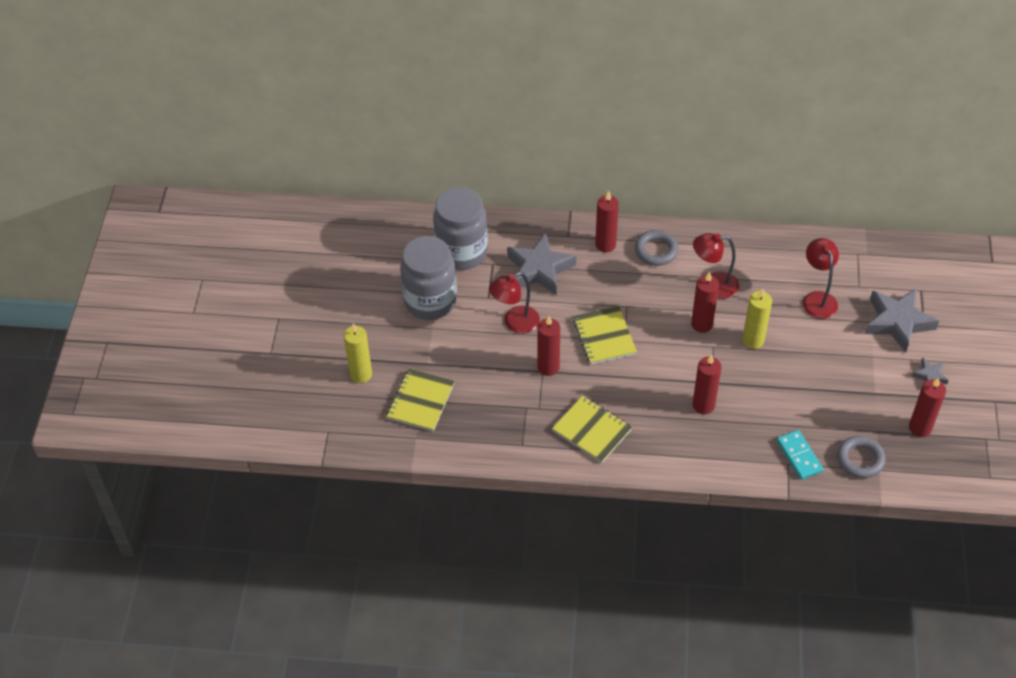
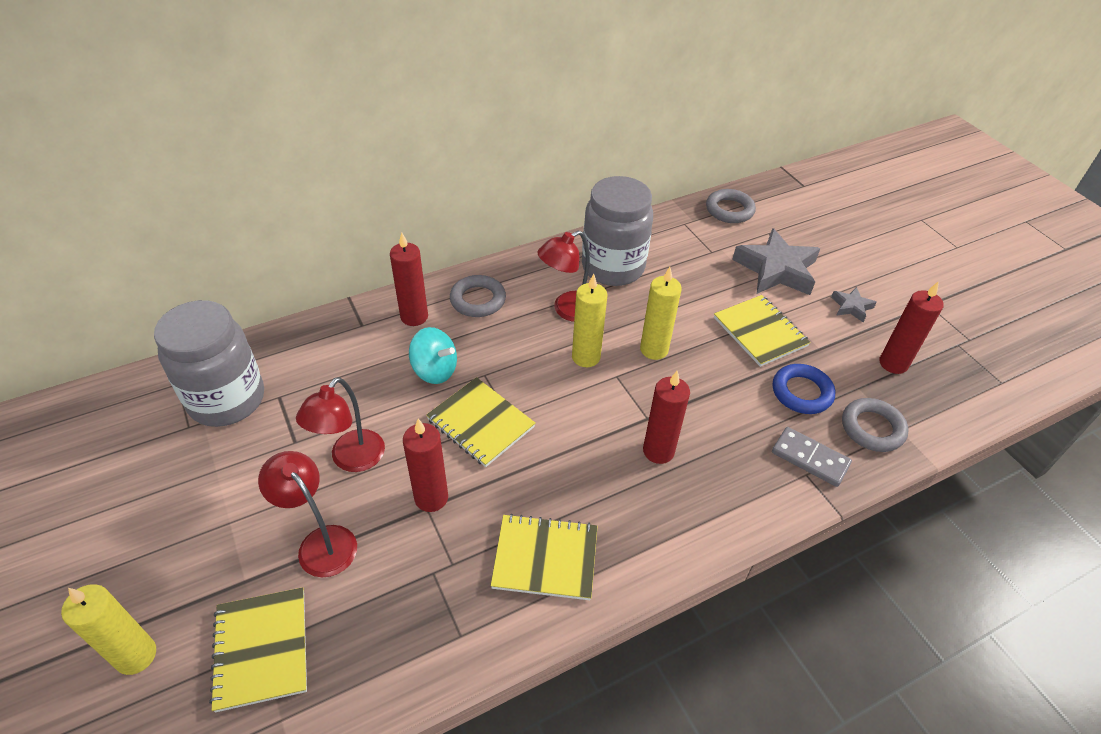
camera: 35 degrees left, 5 degrees down
grey jar [400,236,457,320] -> grey jar moved to [582,176,653,286]
grey star [507,233,576,295] -> none
red candle [691,272,719,333] -> yellow candle [572,274,607,367]
turquoise domino [777,430,823,480] -> grey domino [772,427,852,487]
red lamp [803,238,839,319] -> red lamp moved to [258,451,357,577]
none -> turquoise spinning top [409,327,457,384]
none -> grey ring [706,189,756,223]
none -> yellow notebook [714,295,811,367]
none -> blue ring [773,364,835,414]

